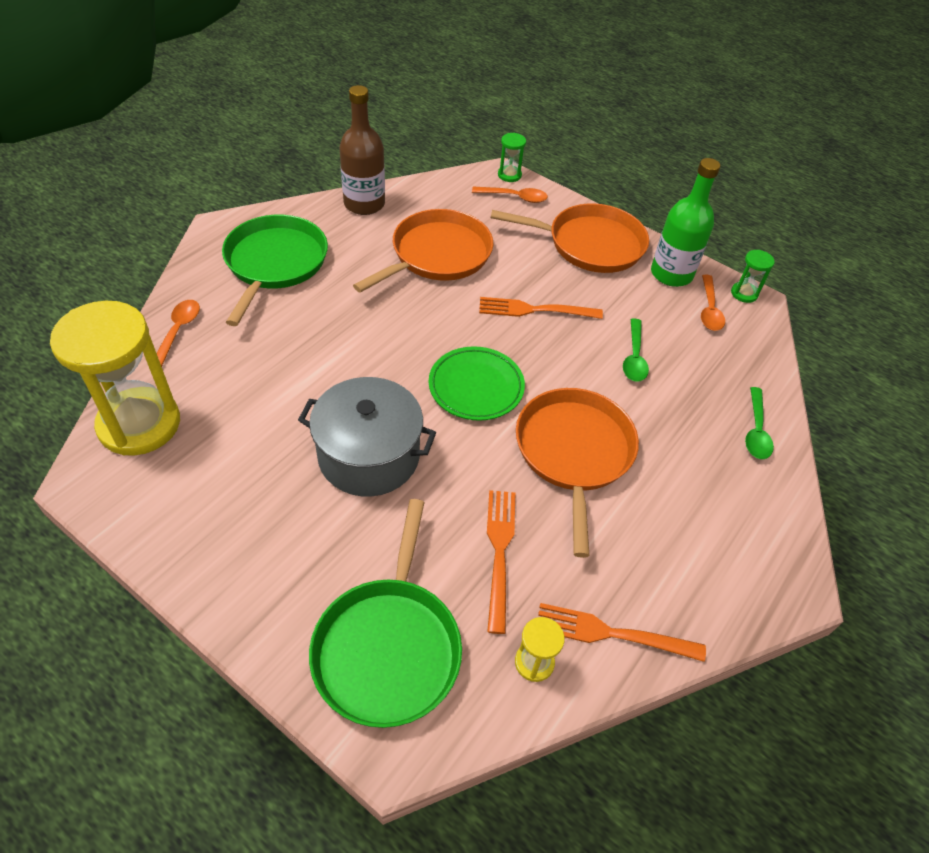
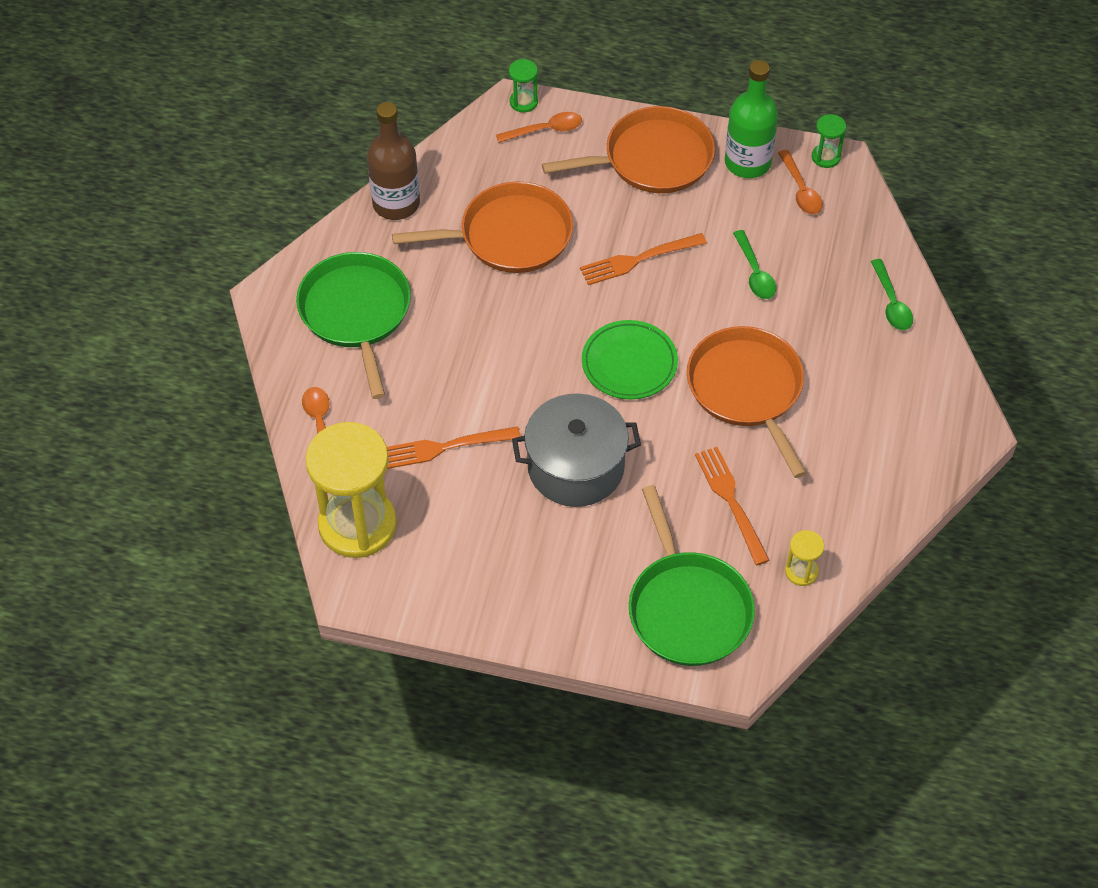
camera: 20 degrees left, 5 degrees up
orange pan [353,209,493,293] -> orange pan turned 60 degrees clockwise [392,181,573,273]
orange fork [538,603,706,662] -> orange fork moved to [387,426,521,469]

